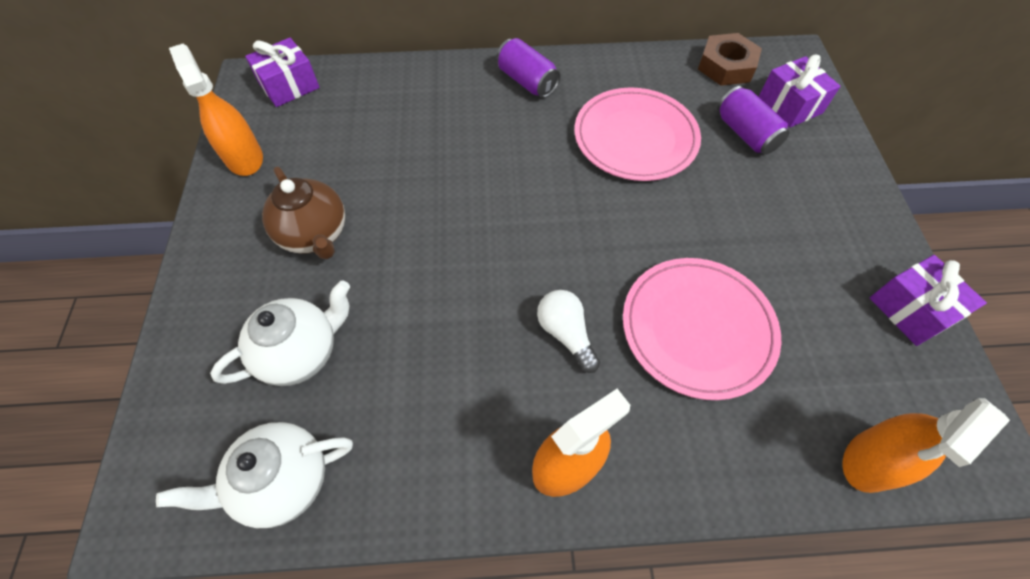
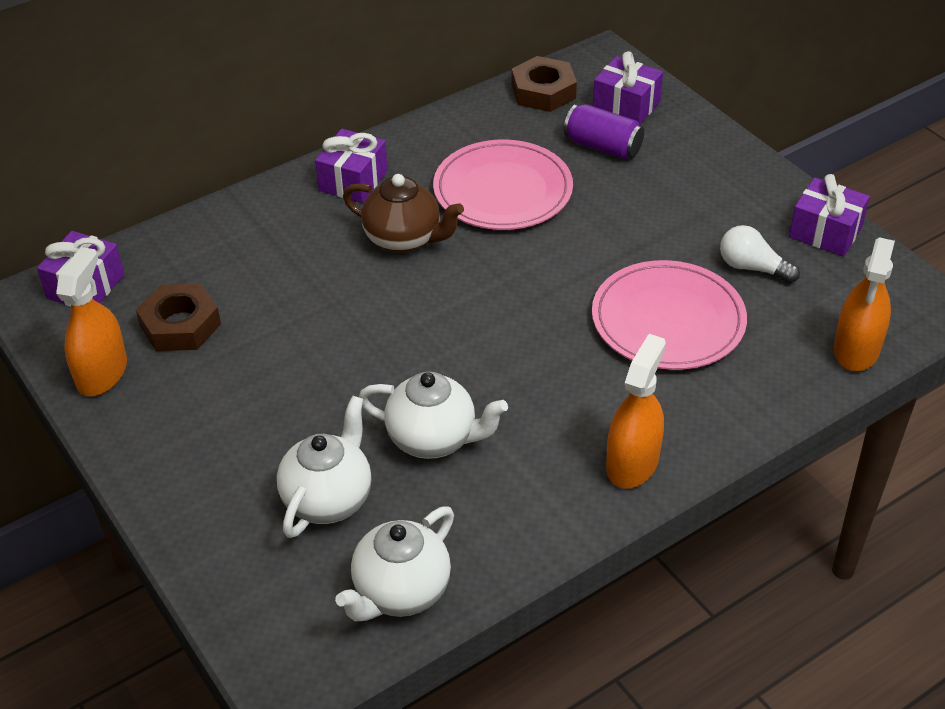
camera: 30 degrees left, 15 degrees down
orange spray bottle [169,44,263,176] -> orange spray bottle turned 75 degrees clockwise [56,247,127,396]
brown teapot [262,167,345,259] -> brown teapot moved to [343,174,464,254]
purple can [497,38,561,98] -> purple gift [315,129,388,203]
white light bulb [537,290,600,373] -> white light bulb moved to [720,225,800,283]
none -> brown nut [136,284,221,351]
none -> white teapot [359,372,508,459]

